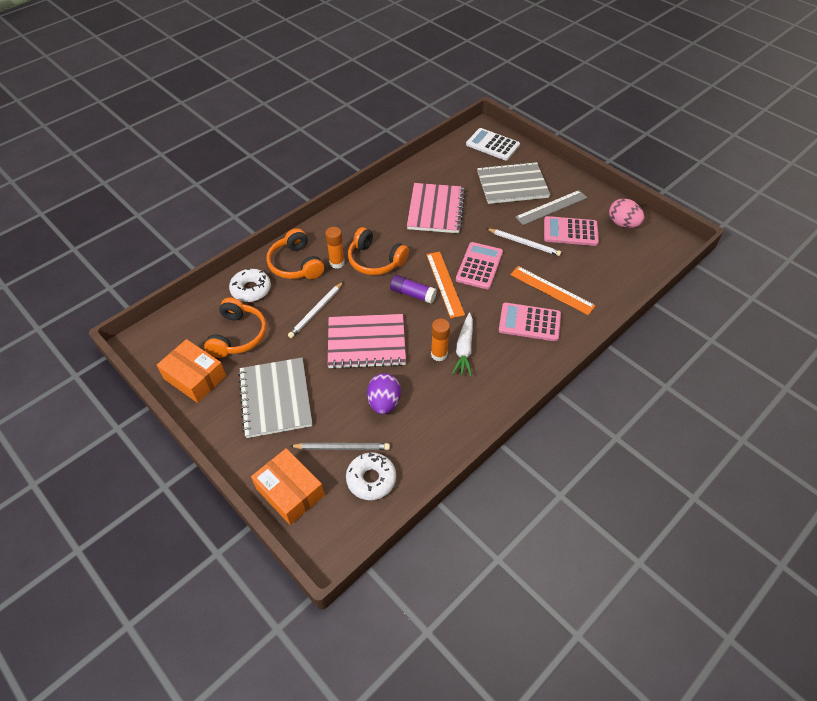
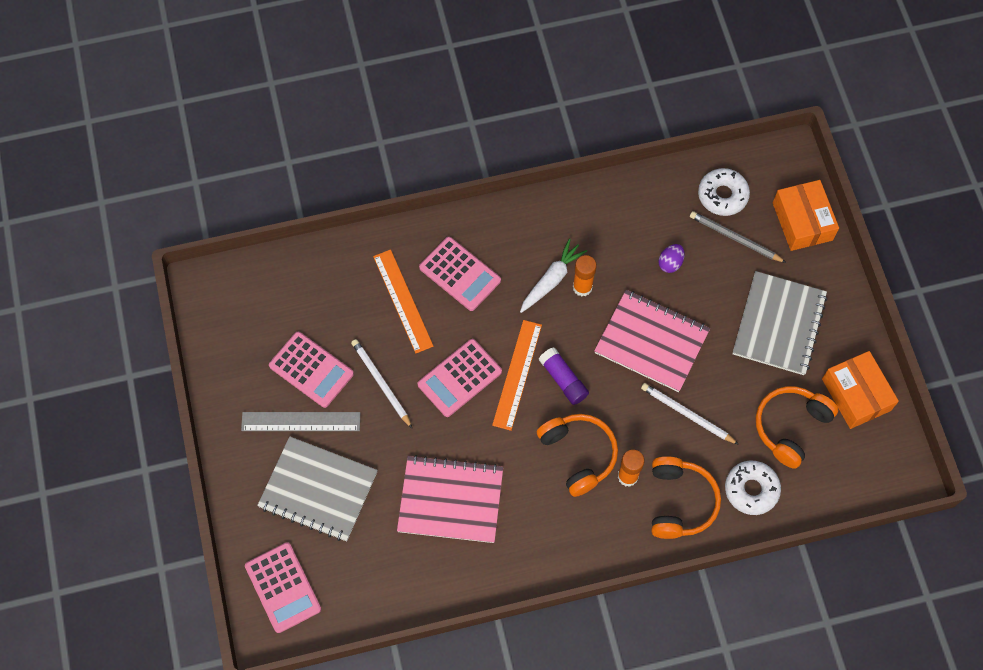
camera: 150 degrees left, 15 degrees up
white pencil [288,281,344,338] -> white pencil turned 120 degrees counterclockwise [641,383,739,445]
purple egg [367,373,401,414] -> purple egg [659,244,684,273], size x0.63
pink notebook [407,183,466,233] -> pink notebook turned 60 degrees clockwise [397,455,503,543]
white calculator [466,128,520,161] -> pink calculator [245,542,321,633]
pink egg [609,198,644,228] -> none

